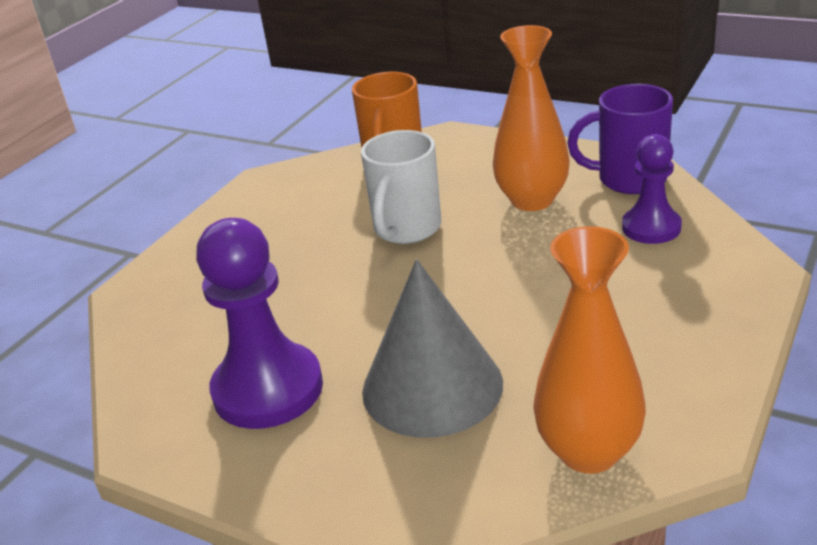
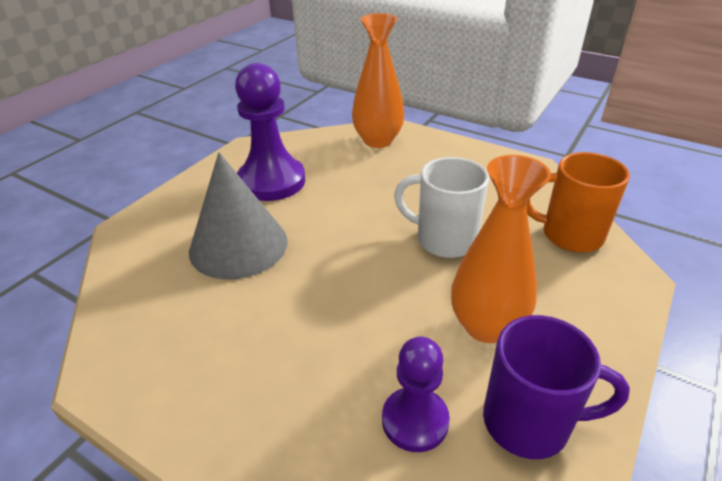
camera: 90 degrees right, 5 degrees up
orange vase [533,226,646,474] -> orange vase moved to [352,13,405,148]
purple mug [567,84,673,194] -> purple mug turned 90 degrees clockwise [483,315,630,459]

